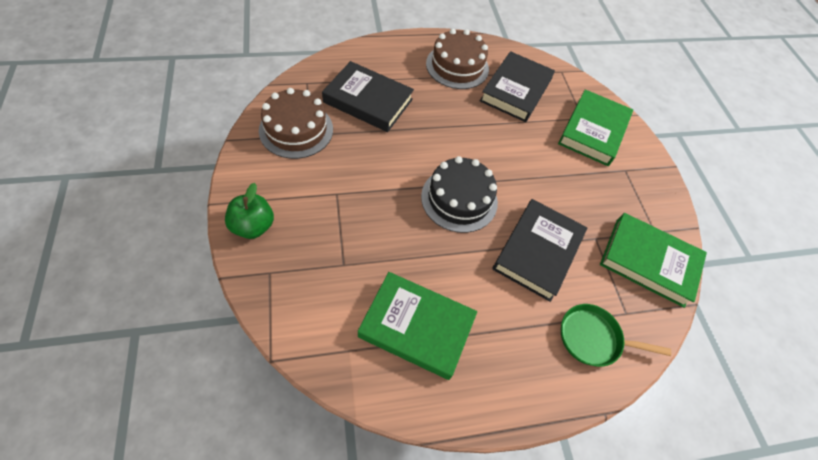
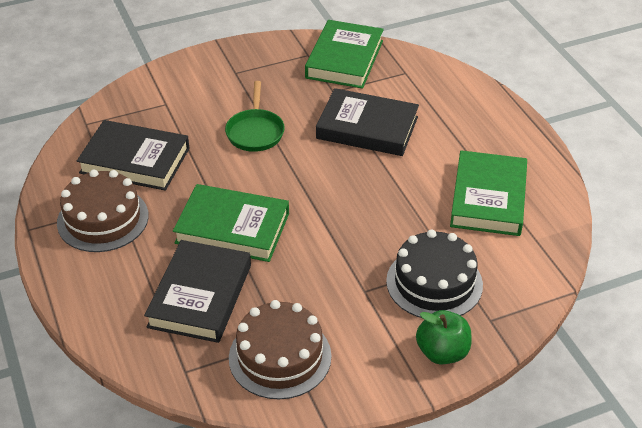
camera: 95 degrees left, 15 degrees down
black cake [421,156,498,233] -> black cake moved to [386,230,483,318]
green book [558,89,633,166] -> green book moved to [173,184,289,262]
green pan [561,304,671,367] -> green pan moved to [225,81,285,152]

